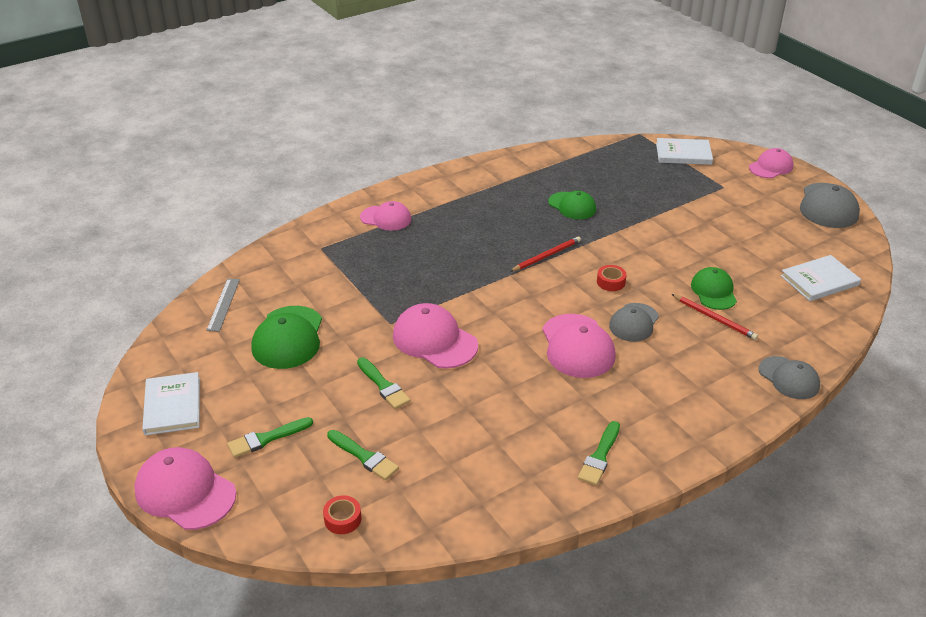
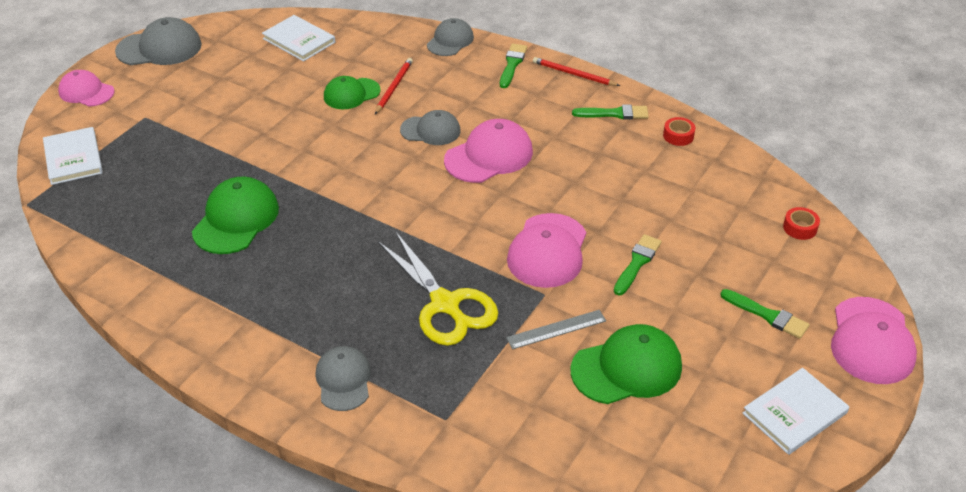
camera: 115 degrees left, 5 degrees up
grey ruler [206,279,240,332] -> grey ruler moved to [506,310,606,349]
green brush [327,430,399,480] -> green brush moved to [500,44,527,88]
pink cap [360,201,411,231] -> grey cap [315,346,371,411]
red pencil [510,236,581,272] -> red pencil moved to [533,57,620,86]
green cap [548,191,596,219] -> green cap [192,177,279,254], size x1.51
red tape [597,265,627,291] -> red tape moved to [663,117,695,146]
none -> yellow scissors [378,231,498,346]

